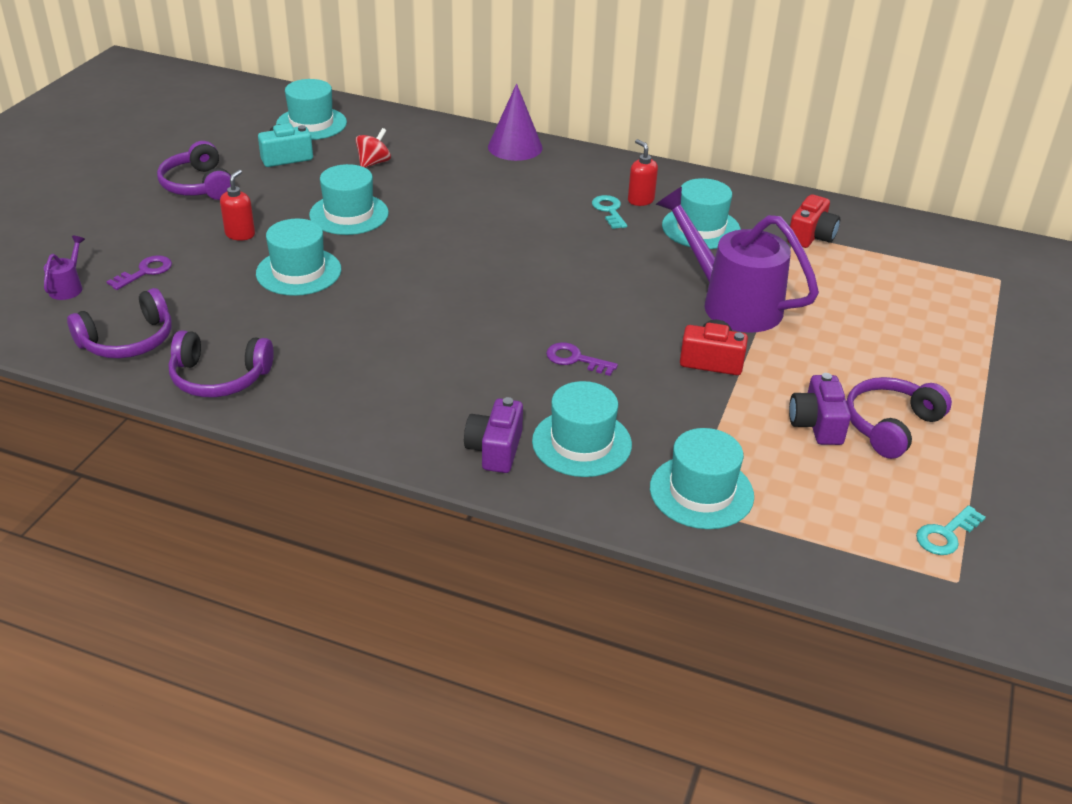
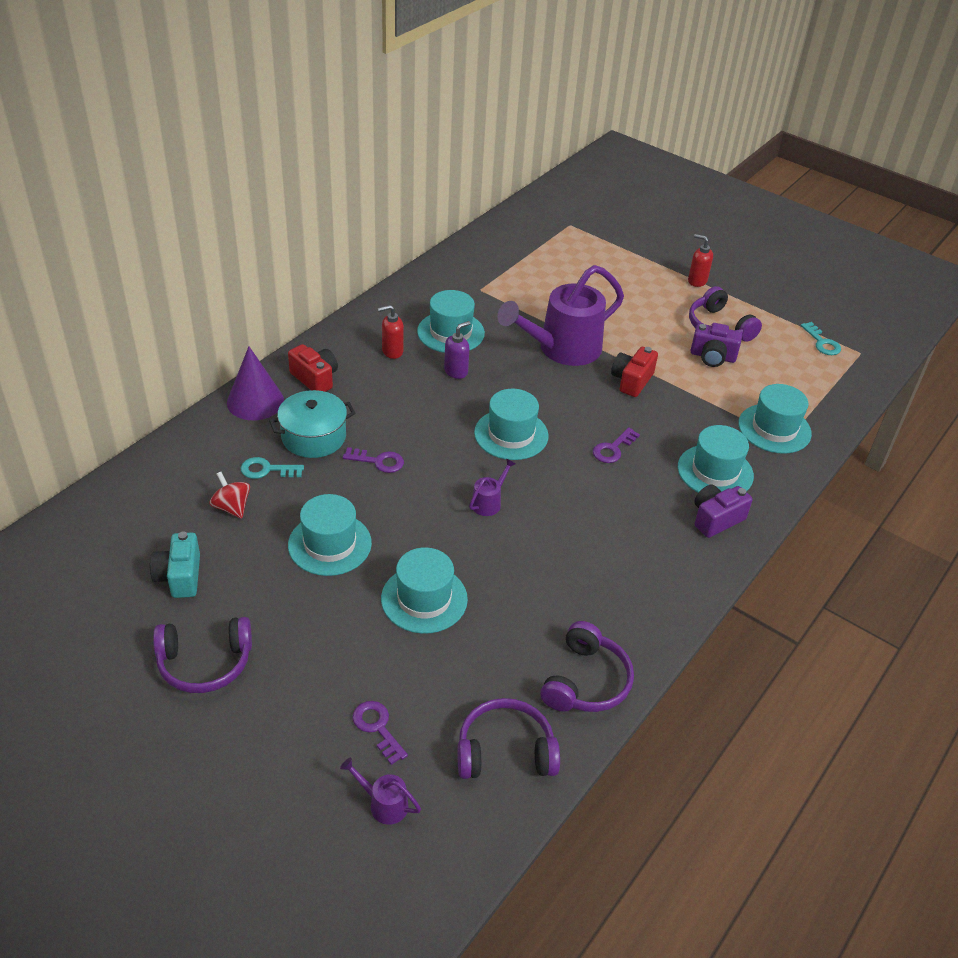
camera: 75 degrees left, 5 degrees up
purple headphones [67,288,172,358] -> purple headphones turned 75 degrees counterclockwise [458,698,560,779]
red soap dispenser [220,170,255,241] -> red soap dispenser moved to [688,234,713,287]
turquoise hat [276,79,347,140] -> turquoise hat moved to [474,389,549,460]
purple camera [464,397,523,473] -> purple camera turned 120 degrees clockwise [694,484,753,538]
turquoise key [592,195,627,229] -> turquoise key moved to [241,457,304,479]
red camera [788,194,840,248] -> red camera moved to [288,344,338,392]
none -> turquoise pot [269,390,355,458]
none -> purple key [343,447,404,473]
none -> purple soap dispenser [444,321,471,379]
none -> purple watering can [469,458,516,516]

